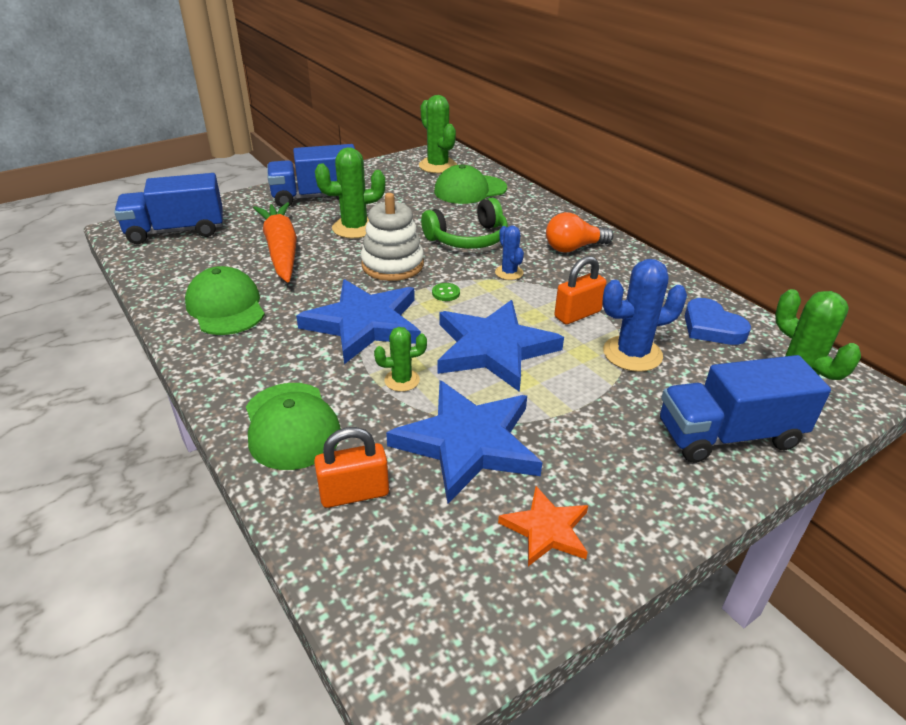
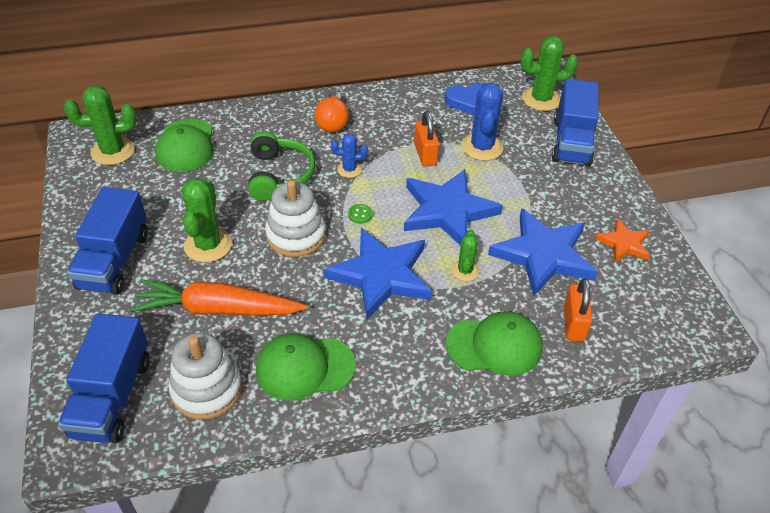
camera: 70 degrees left, 10 degrees up
none -> white stacking toy [169,333,242,420]

